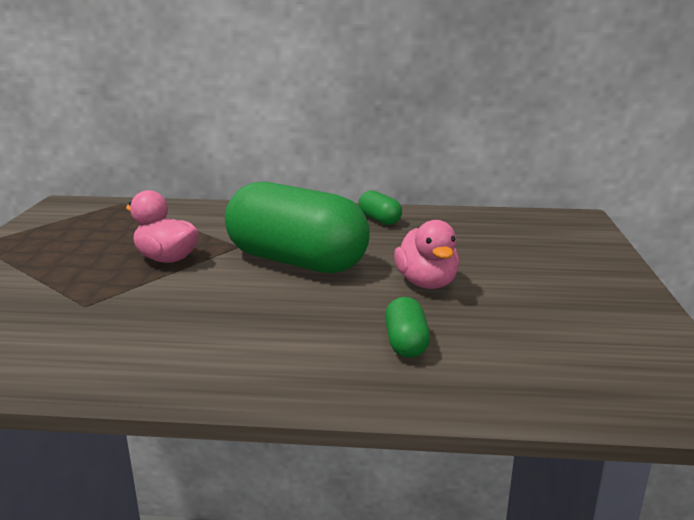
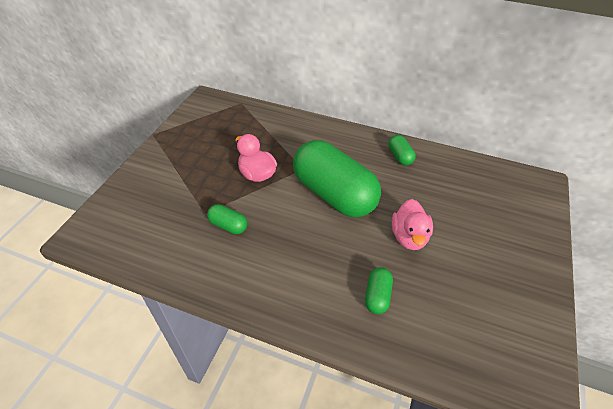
camera: 15 degrees right, 25 degrees up
none -> green capsule [207,204,247,234]

